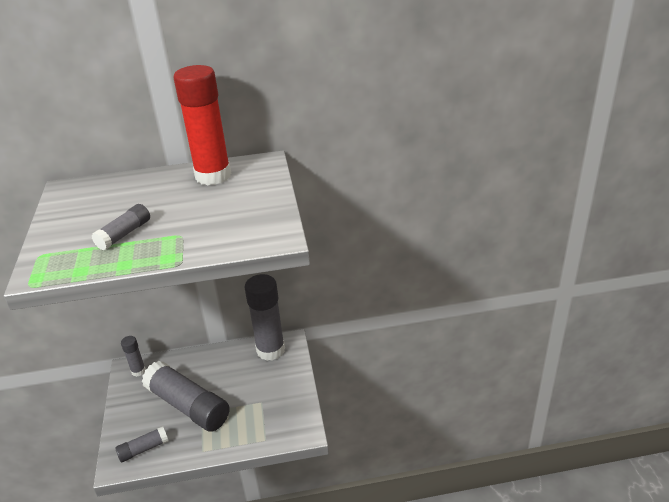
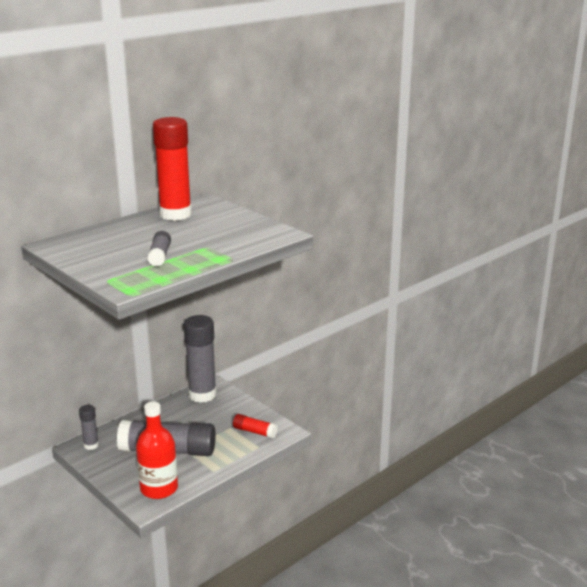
camera: 35 degrees left, 10 degrees down
grey glue stick [115,426,168,462] -> red bottle [136,402,178,499]
none -> red glue stick [233,414,278,438]

